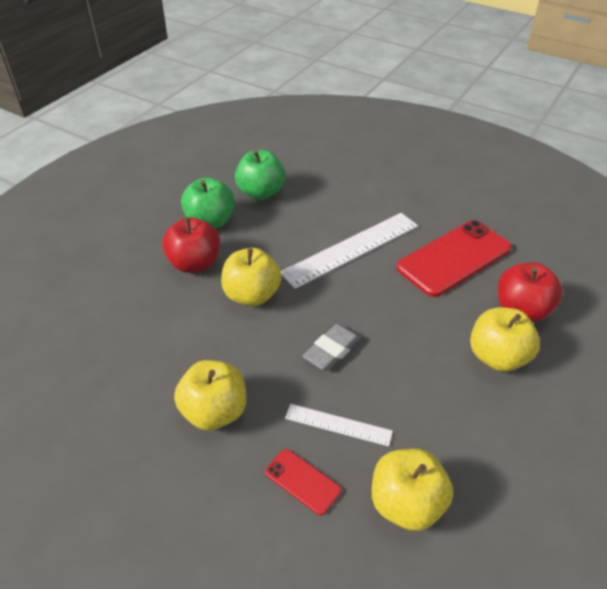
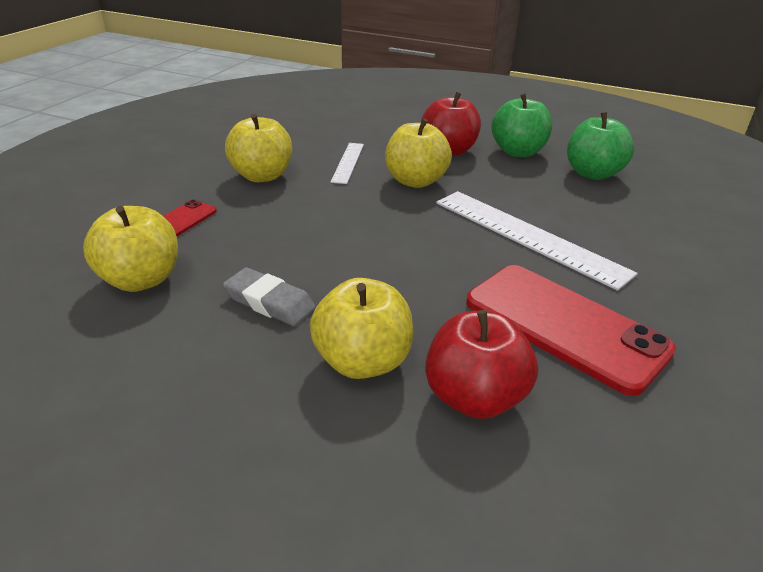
camera: 80 degrees right, 10 degrees down
white ruler [285,404,393,446] -> white ruler moved to [331,143,364,184]
grey eraser [303,324,361,371] -> grey eraser moved to [223,267,316,326]

